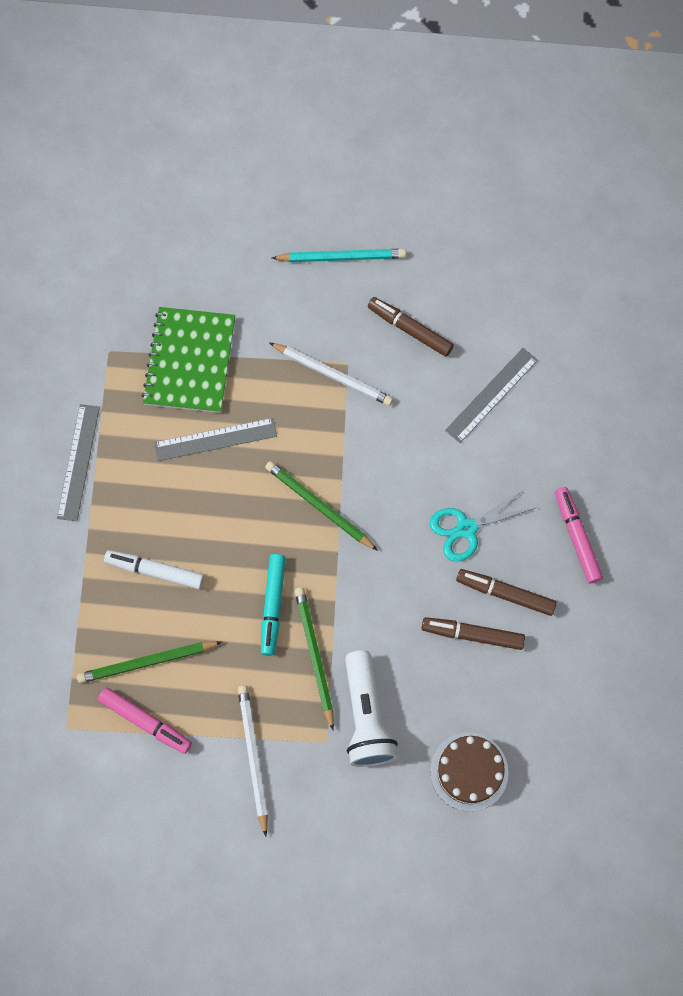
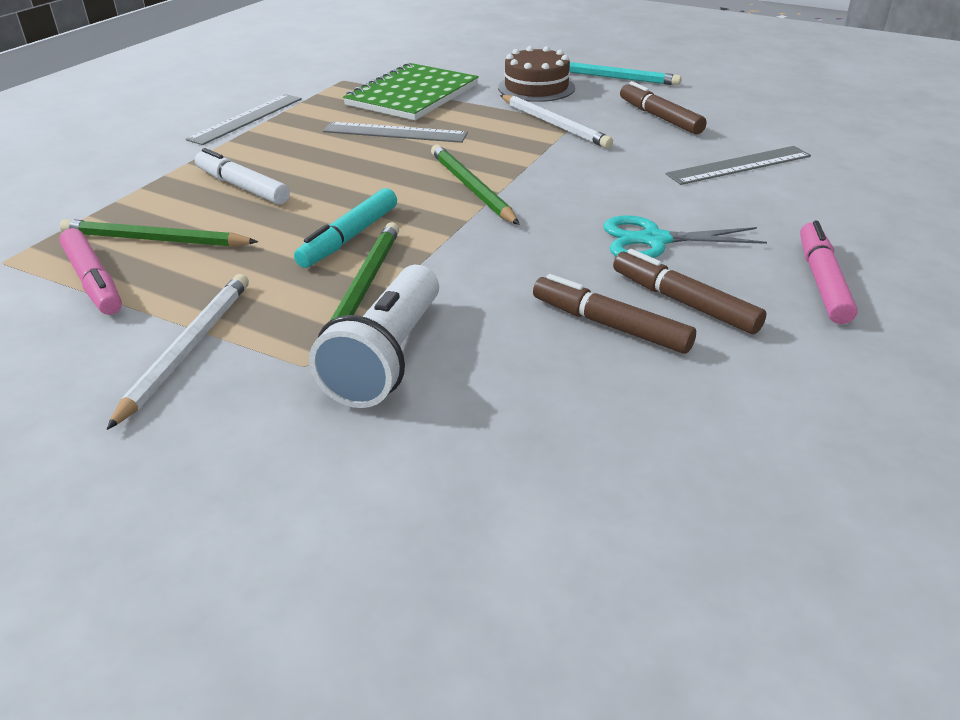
camera: 25 degrees right, 35 degrees down
brown cake [430,732,509,812] -> brown cake moved to [498,46,575,102]

